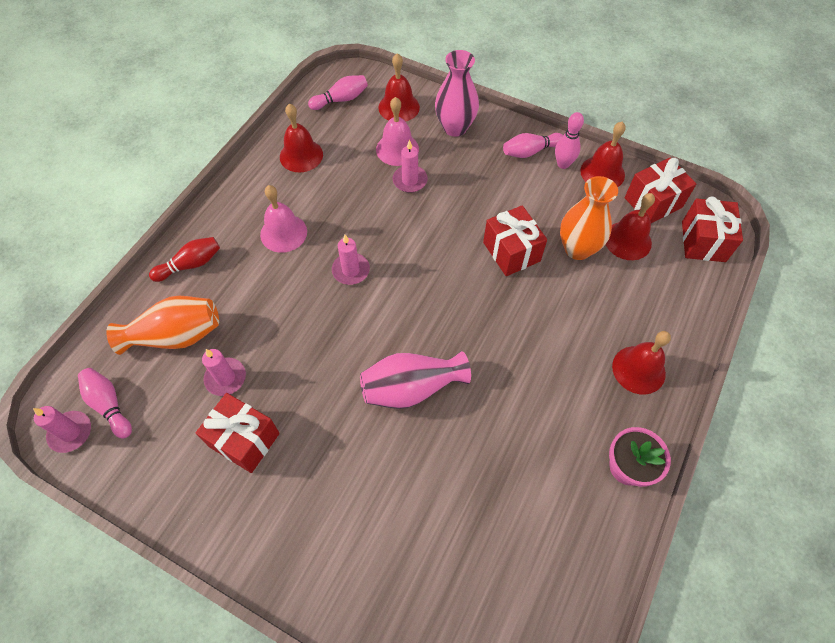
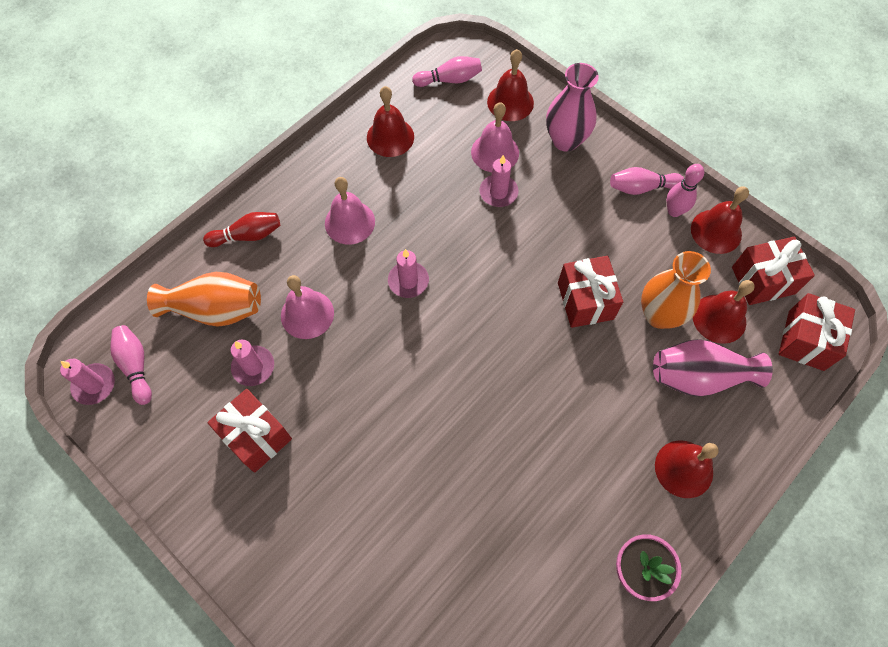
camera: 15 degrees right, 5 degrees up
pink vase [360,351,471,409] -> pink vase moved to [653,339,773,397]
none -> pink bell [281,275,334,339]

